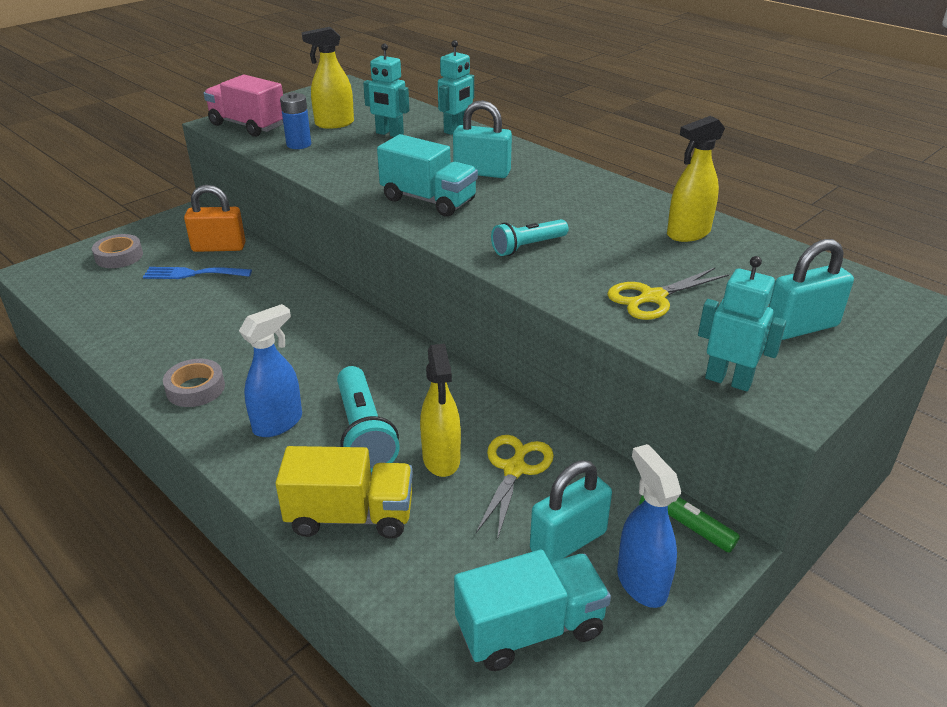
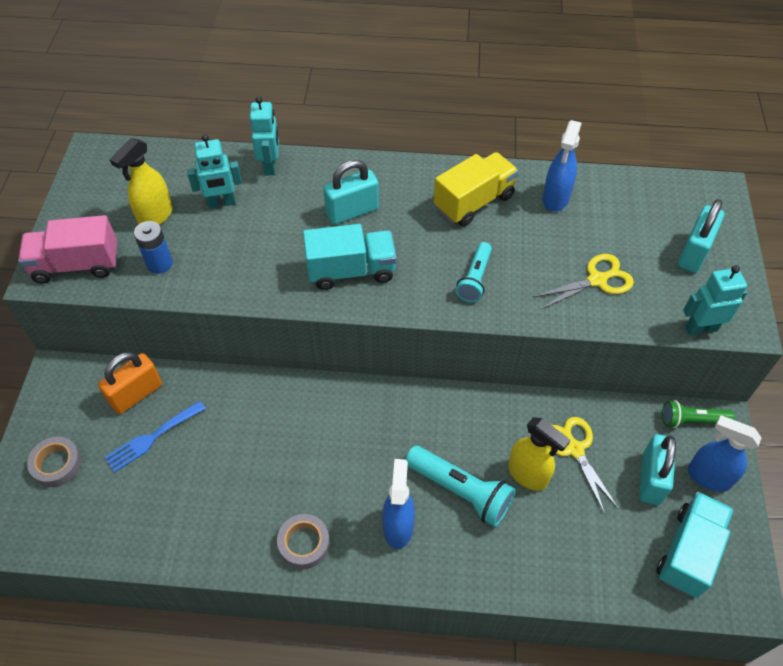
camera: 40 degrees left, 20 degrees up
yellow truck [275,446,413,539] -> yellow truck moved to [434,152,518,227]
yellow scissors [607,268,729,320] -> yellow scissors turned 135 degrees counterclockwise [533,254,634,310]
yellow spray bottle [667,116,725,242] -> blue spray bottle [543,120,582,212]

